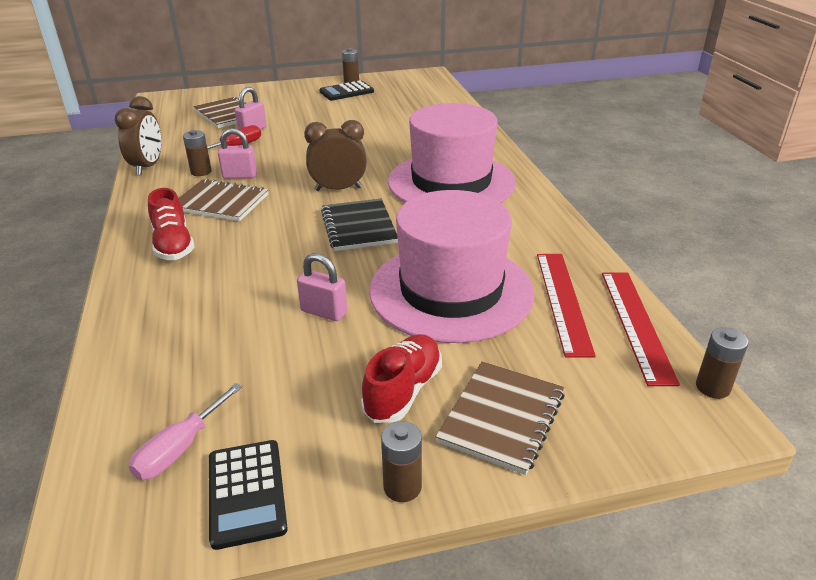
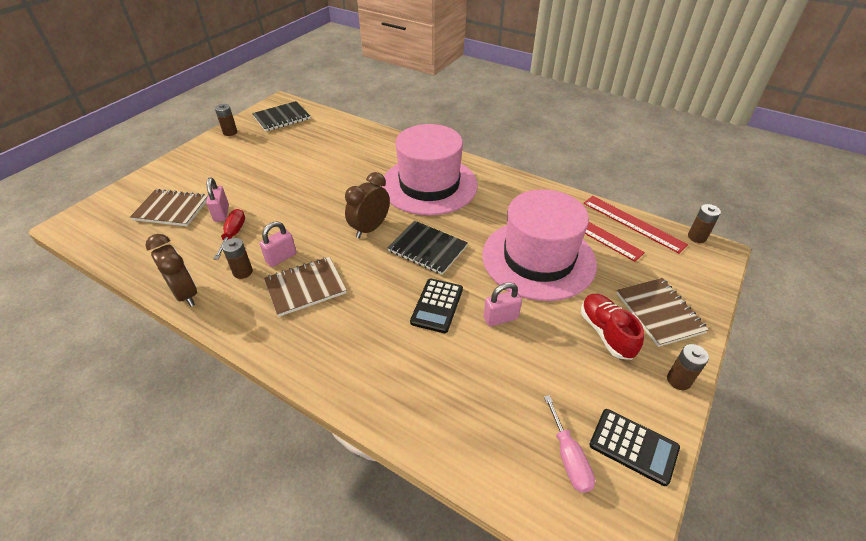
camera: 45 degrees left, 10 degrees up
red shoe [148,188,195,260] -> none
black calculator [319,80,374,101] -> black calculator moved to [410,279,463,333]
none -> black notebook [252,101,310,132]

